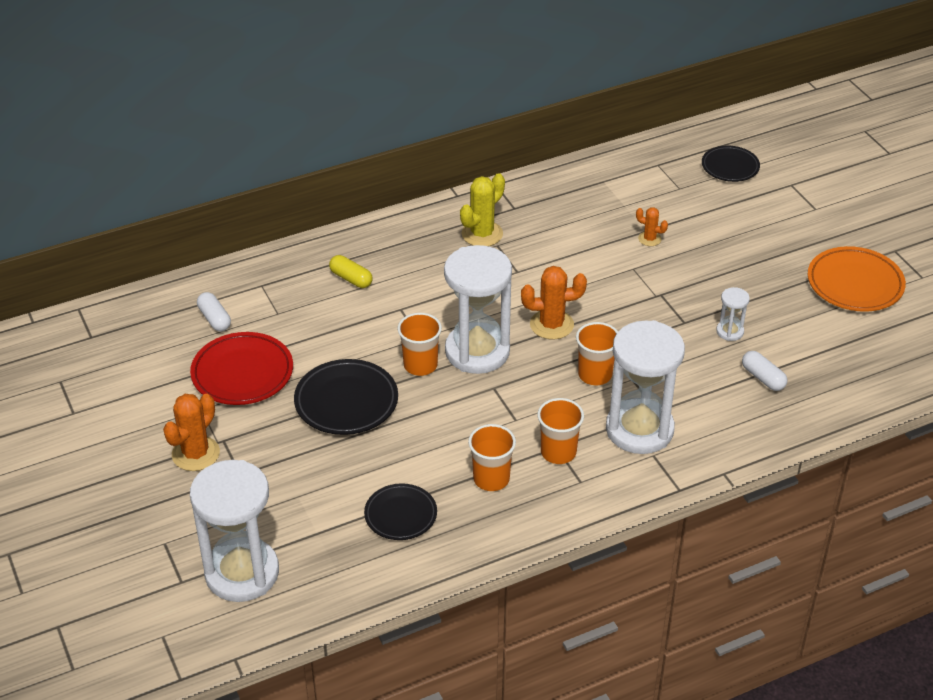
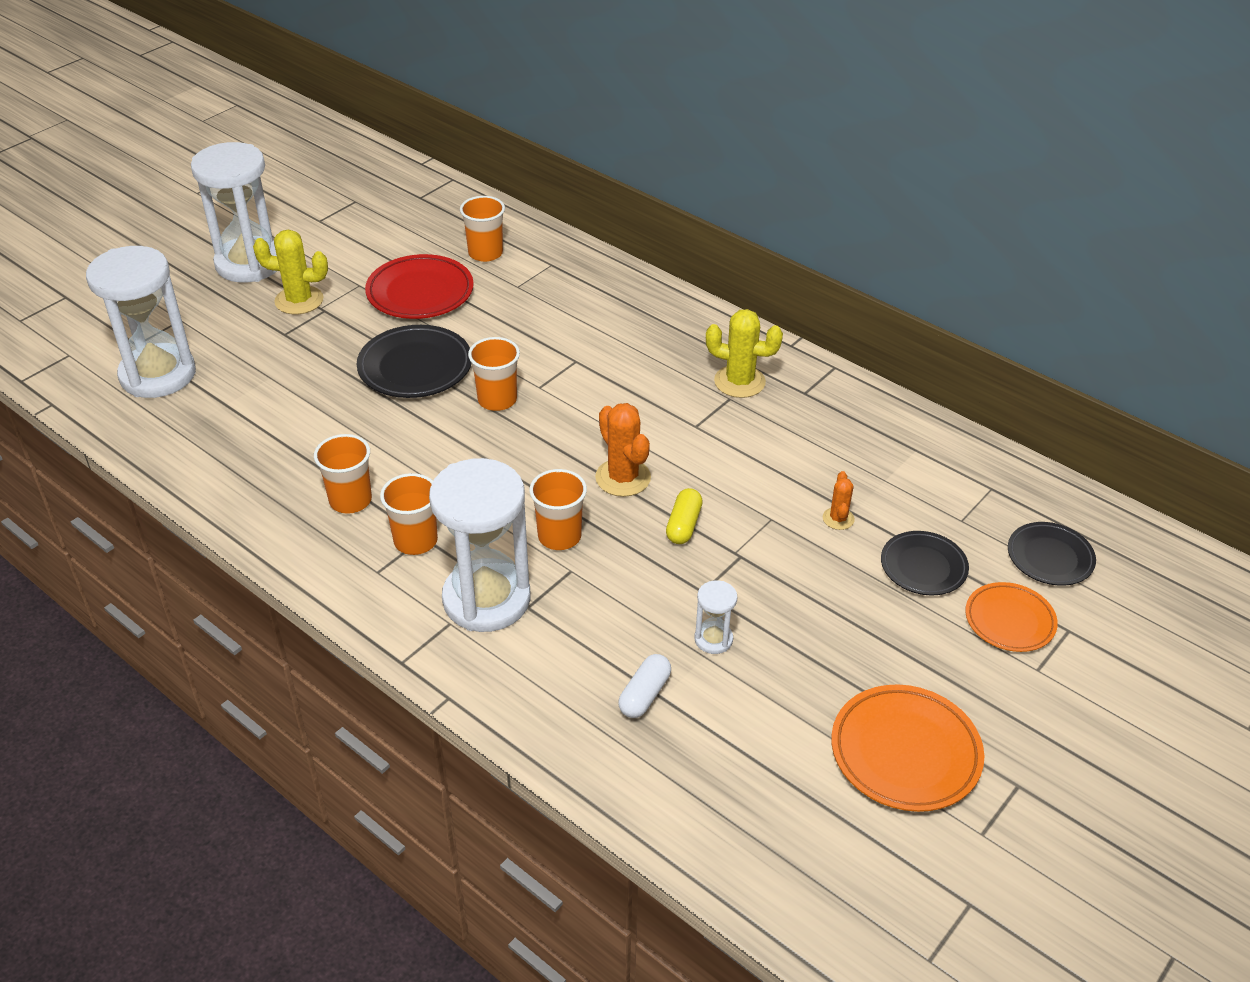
camera: 65 degrees right, 0 degrees up
orange cactus [163,394,220,471] -> yellow cactus [253,230,328,315]
white capsule [197,292,231,332] -> orange cup [460,196,505,262]
yellow capsule [329,255,373,288] -> yellow capsule moved to [666,488,703,544]
black plate [364,483,437,540] -> black plate moved to [881,531,969,595]
white hourglass [444,245,512,374] -> white hourglass moved to [191,142,277,283]
none -> orange plate [965,582,1058,652]

